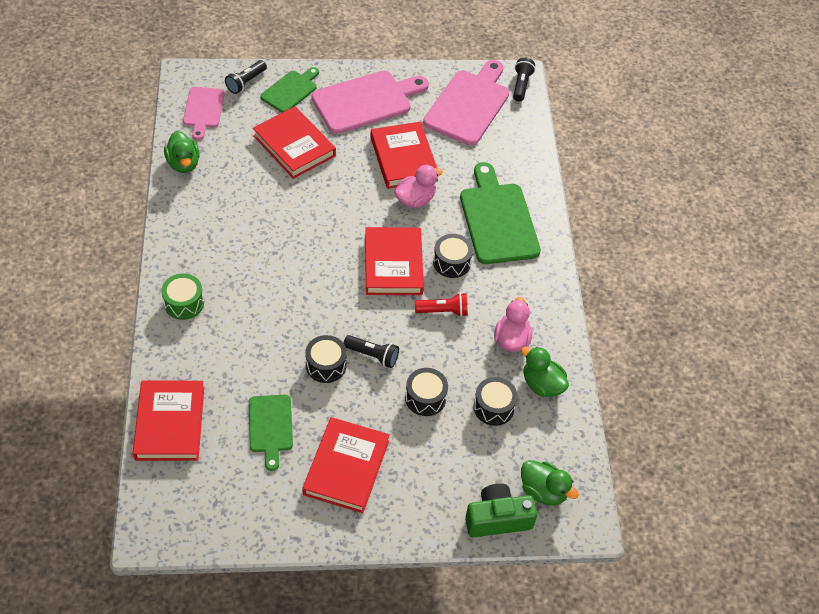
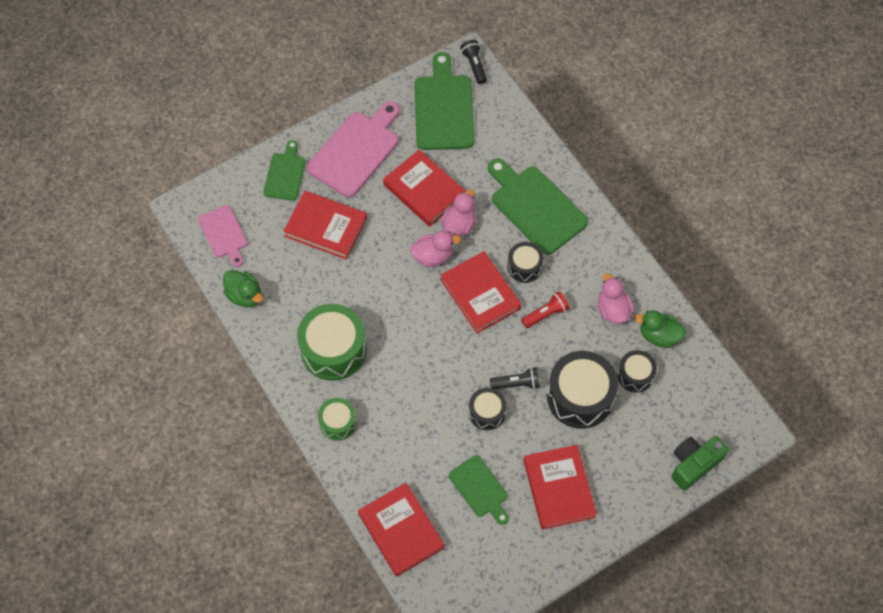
camera: 25 degrees left, 10 degrees up
black flashlight [225,60,267,94] -> none
black drum [405,368,448,416] -> black drum [547,351,618,429], size x1.82
pink cutting board [423,60,509,145] -> green cutting board [414,52,474,150]
green duck [521,460,579,506] -> none
none -> green drum [297,304,367,381]
none -> pink duck [410,231,461,267]

